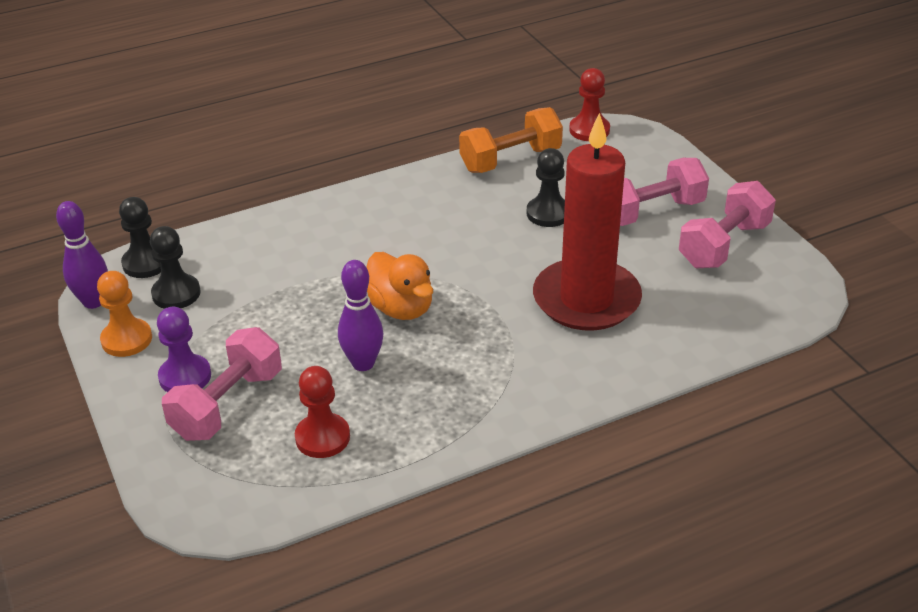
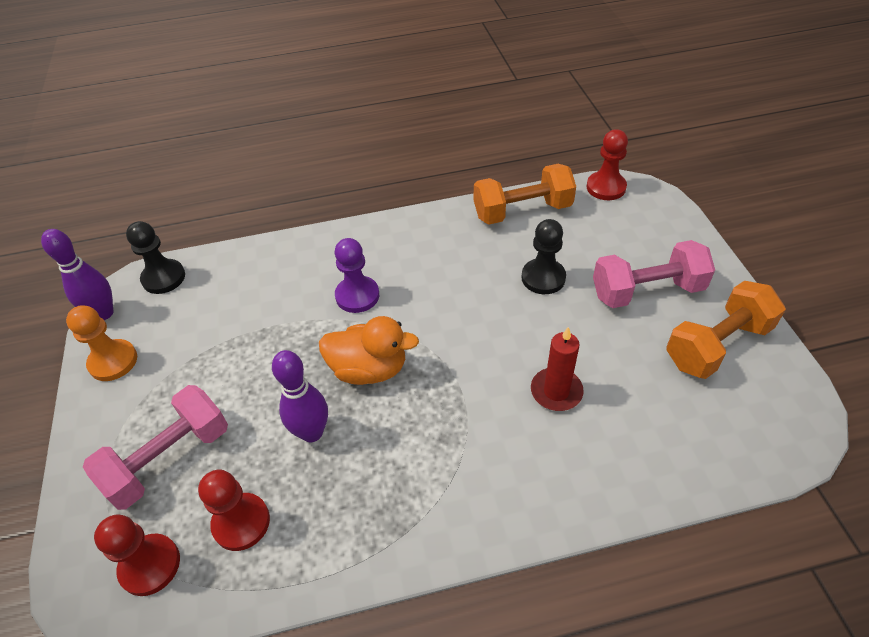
camera: 15 degrees right, 10 degrees up
black pawn [150,226,201,309] -> none
purple pawn [157,307,211,392] -> purple pawn moved to [335,238,379,313]
orange duck [366,252,433,320] -> orange duck turned 60 degrees counterclockwise [319,316,419,385]
red candle [533,113,642,331] -> red candle [531,327,584,411], size x0.46
pink dumbbell [679,181,776,268] -> orange dumbbell [666,281,786,379]
none -> red pawn [94,514,180,596]

